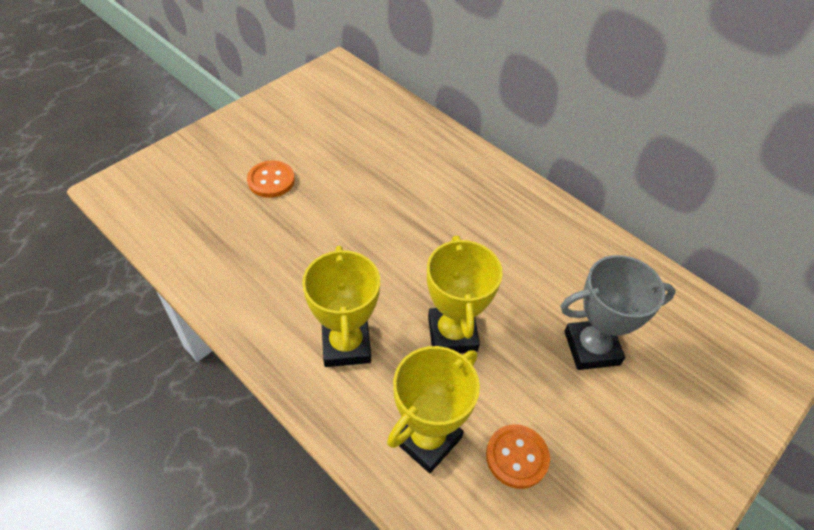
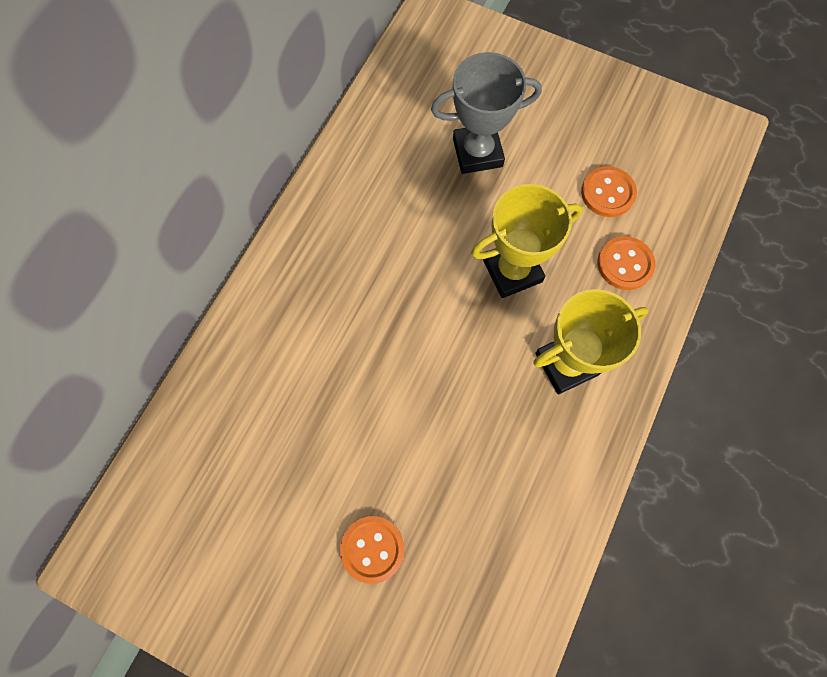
camera: 105 degrees left, 20 degrees up
yellow trophy [387,346,480,473] -> orange button [597,236,655,290]
grey trophy [560,255,676,370] -> grey trophy turned 75 degrees counterclockwise [431,52,542,174]

